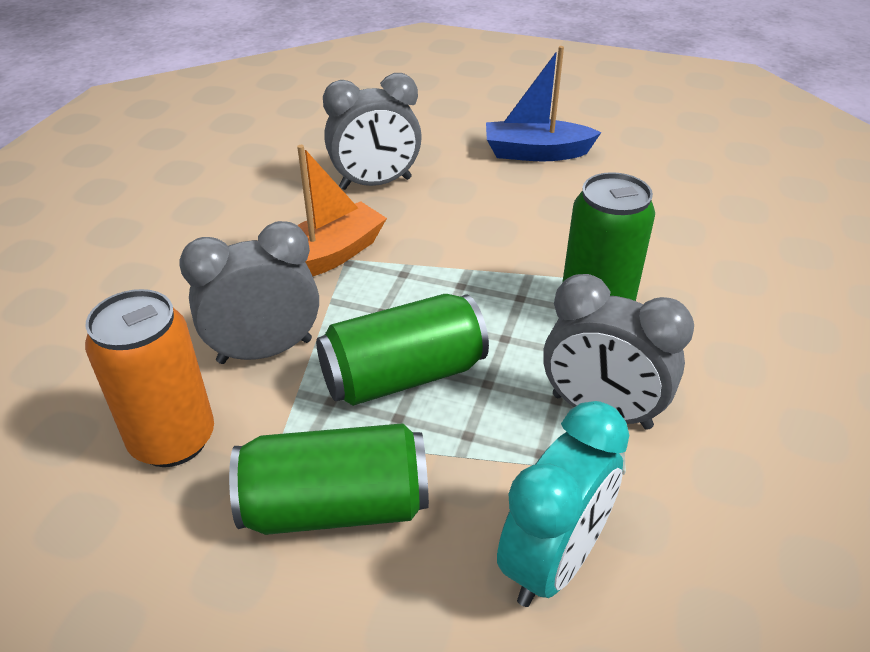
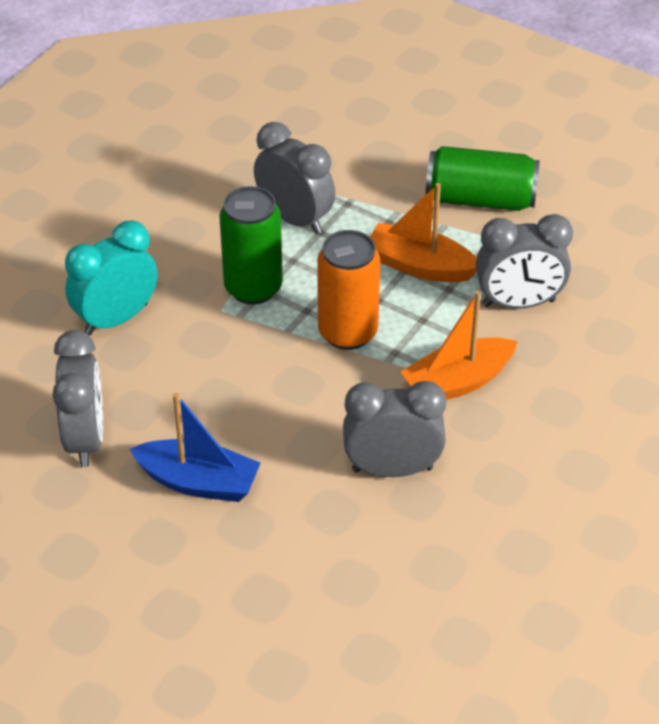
camera: 165 degrees left, 5 degrees up
orange can [85,289,214,467] -> orange can moved to [317,230,380,350]
green can [316,294,489,406] -> orange boat [370,183,477,282]
turquoise clock [497,401,629,607] -> turquoise clock moved to [65,220,158,336]
none -> grey clock [52,330,103,467]

